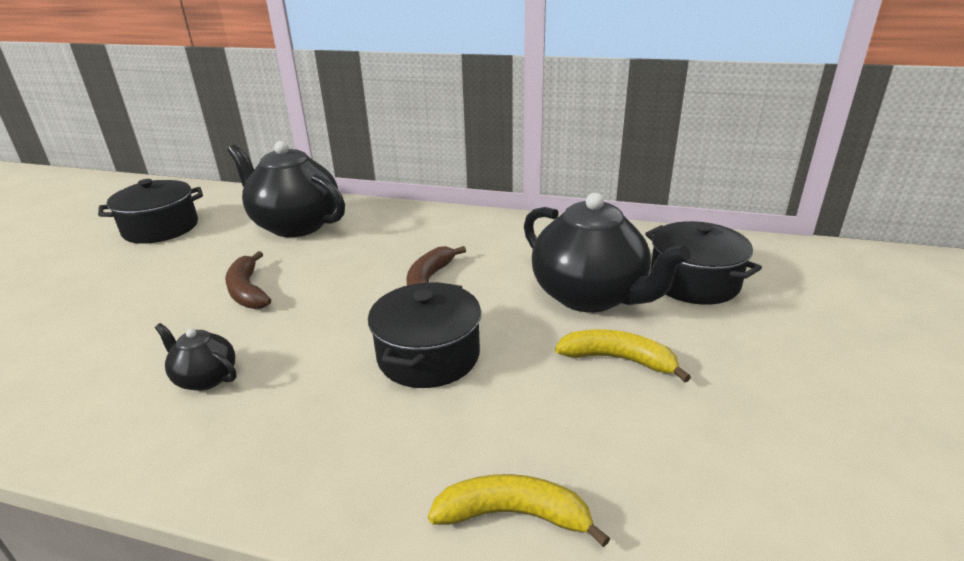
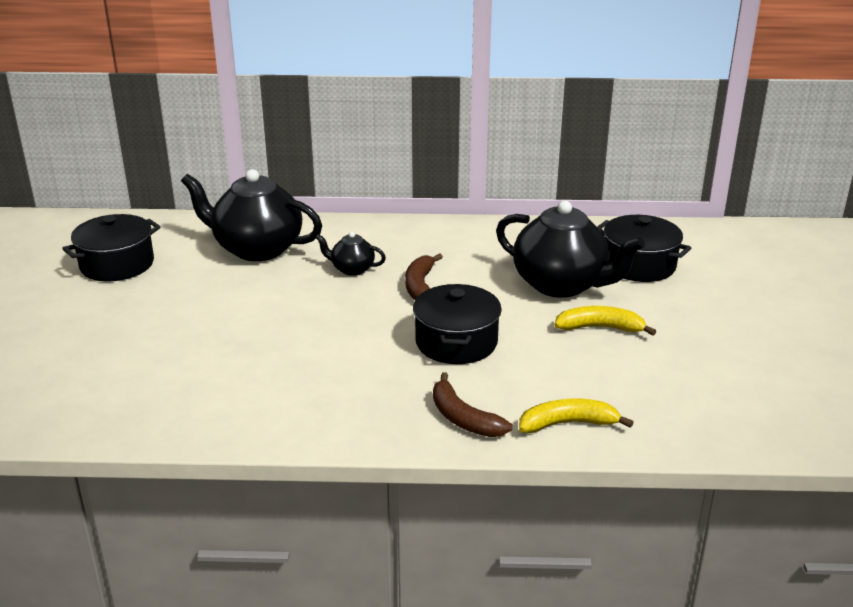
camera: 15 degrees left, 0 degrees up
black teapot [155,323,237,391] -> black teapot moved to [315,232,386,276]
brown banana [225,251,271,309] -> brown banana moved to [433,372,512,437]

